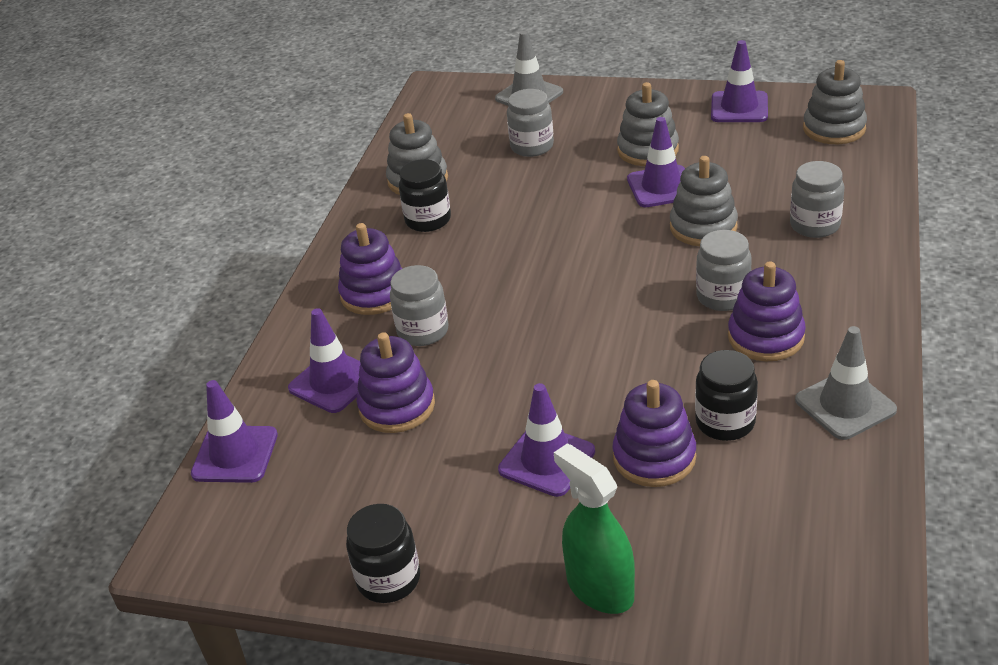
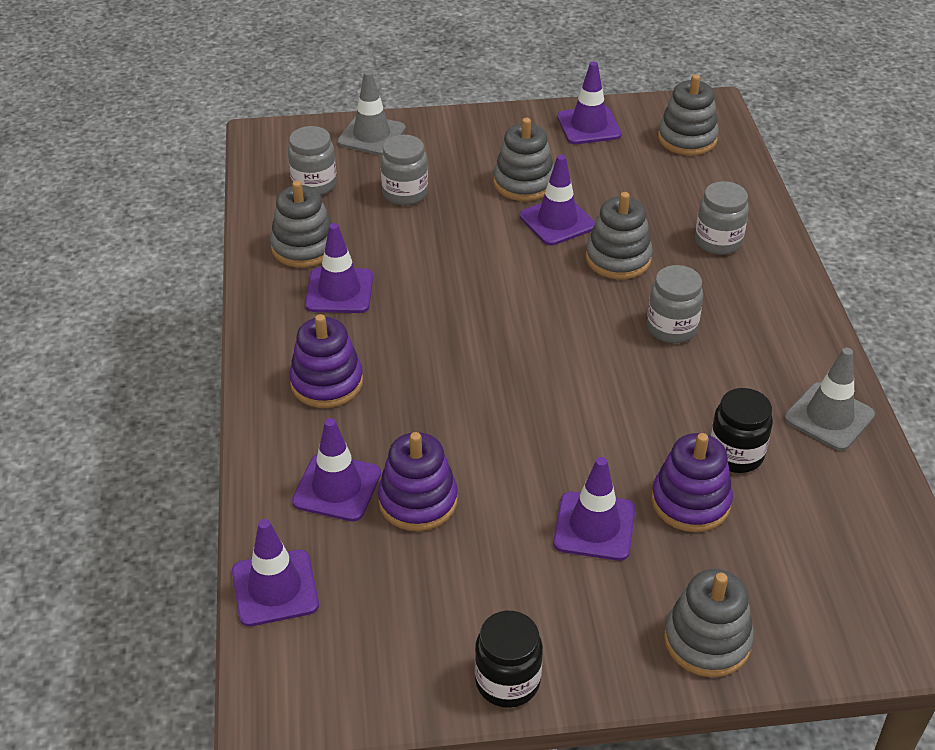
camera: 25 degrees left, 5 degrees up
grey jar [390,265,449,346] -> grey jar moved to [288,126,337,196]
black jar [399,159,451,232] -> purple traffic cone [305,223,373,313]
green spray bottle [554,443,635,614] -> grey stacking toy [664,569,754,677]
purple stacking toy [728,261,806,361] -> none

